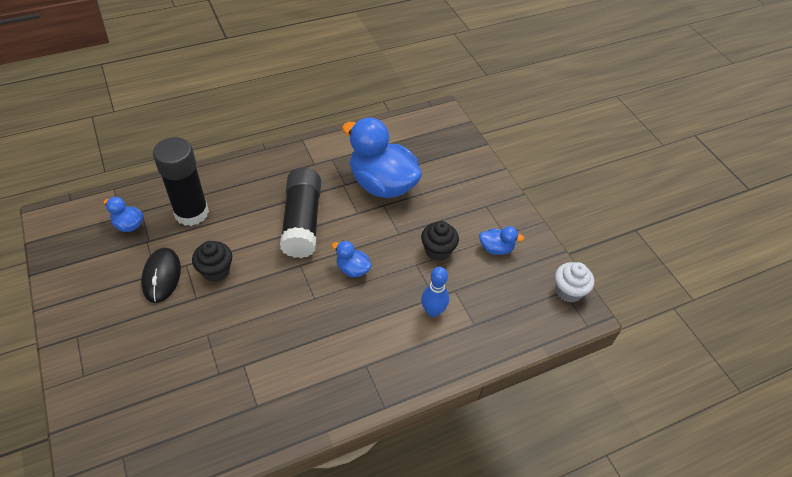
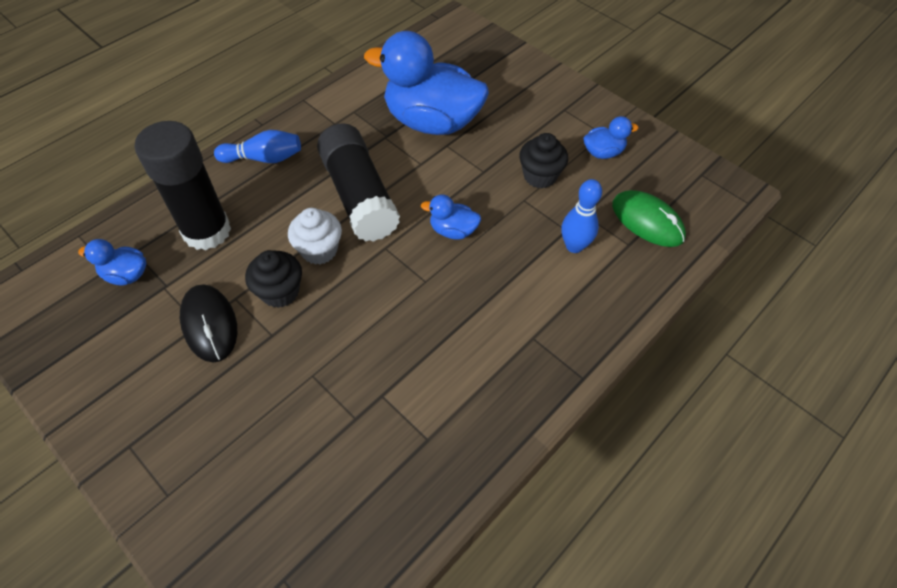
camera: 20 degrees left, 5 degrees up
white cupcake [555,262,594,302] -> white cupcake moved to [288,208,342,265]
none -> blue bowling pin [214,130,301,163]
none -> green mouse [612,190,686,247]

